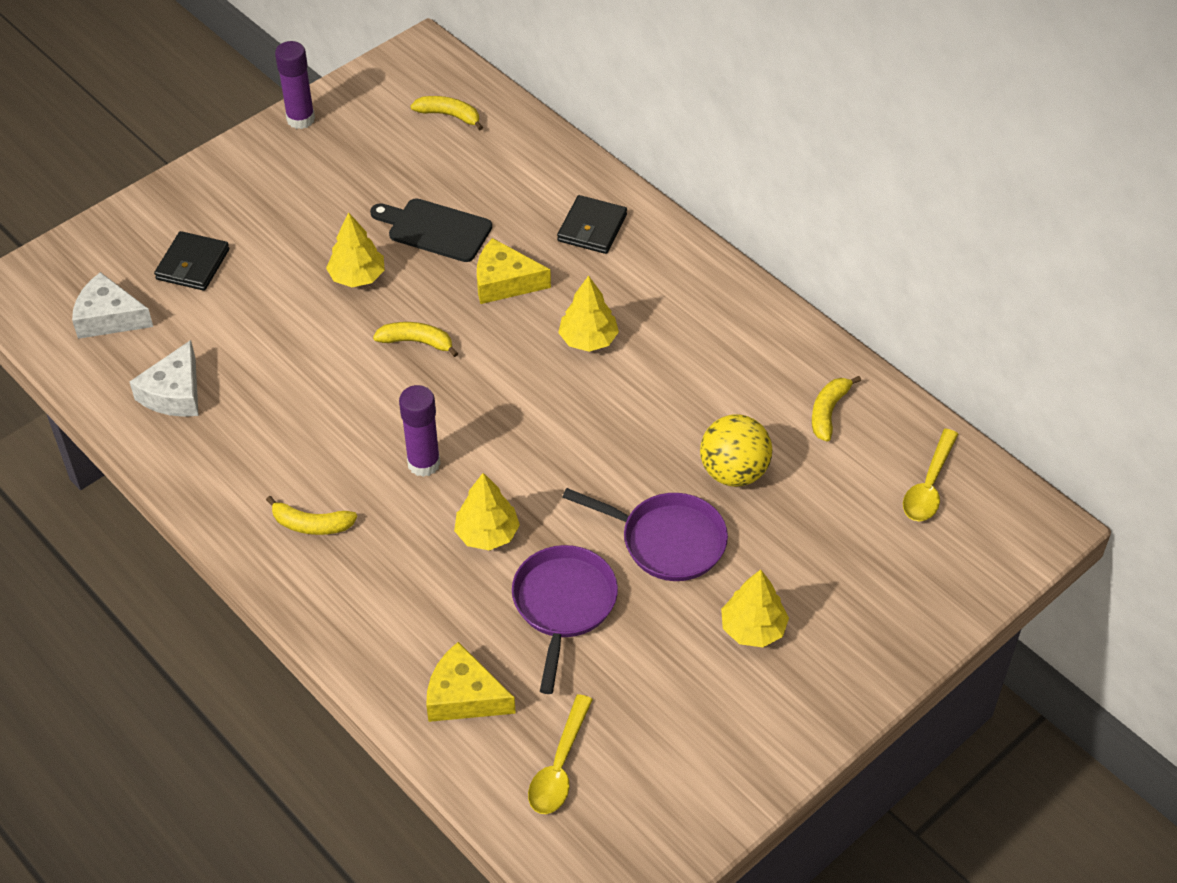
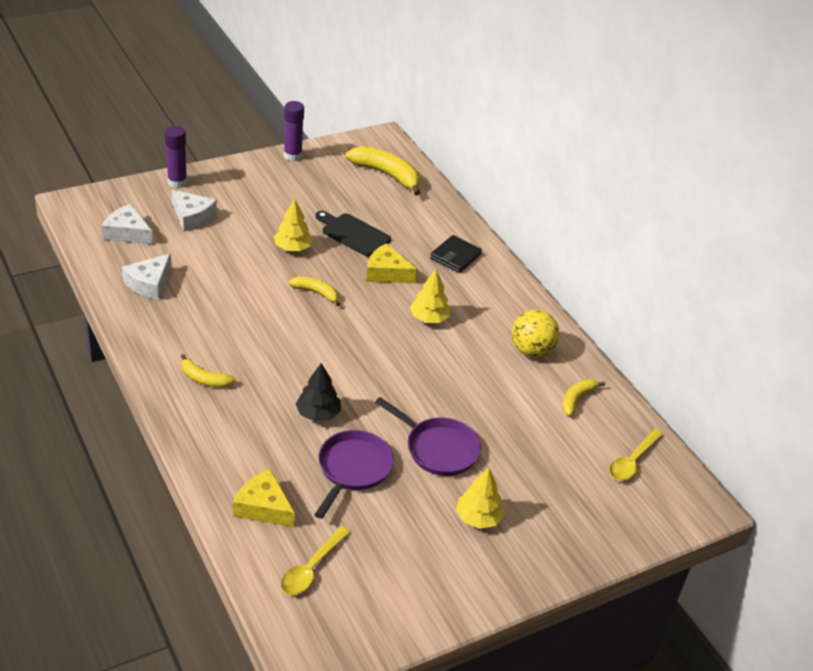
camera: 10 degrees right, 10 degrees down
black wallet [154,231,229,291] -> white cheese [171,190,217,231]
purple glue stick [399,385,440,477] -> purple glue stick moved to [165,126,187,188]
yellow banana [411,96,483,130] -> yellow banana [345,146,421,195], size x1.80
yellow tree [454,473,520,550] -> black tree [296,363,341,421]
yellow ball [700,415,773,487] -> yellow ball moved to [511,310,559,357]

